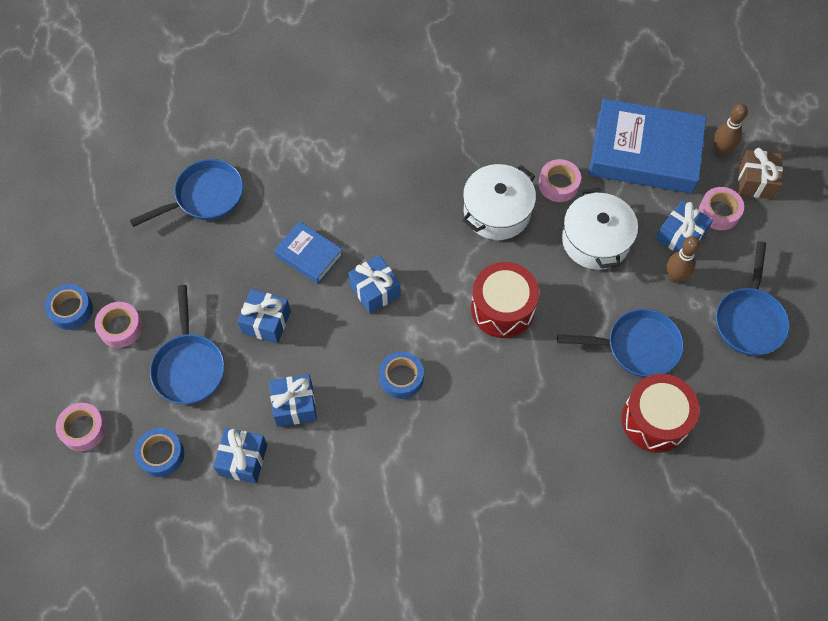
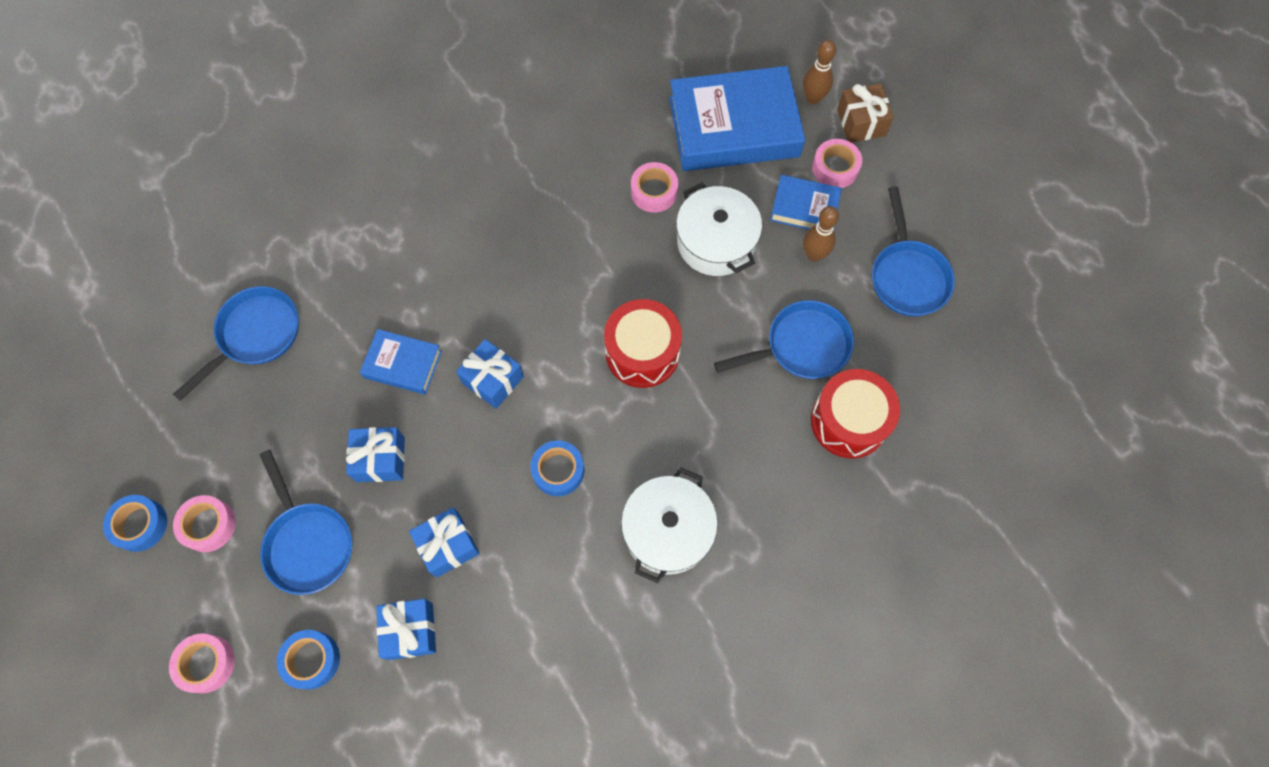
camera: 20 degrees left, 5 degrees up
white pot [462,164,536,240] -> white pot moved to [621,467,718,583]
blue gift [656,200,713,252] -> blue book [770,175,842,230]

